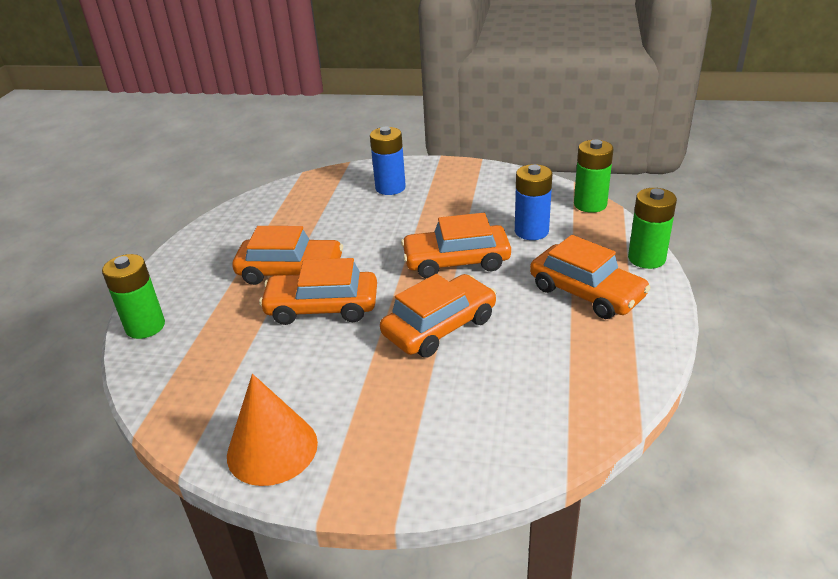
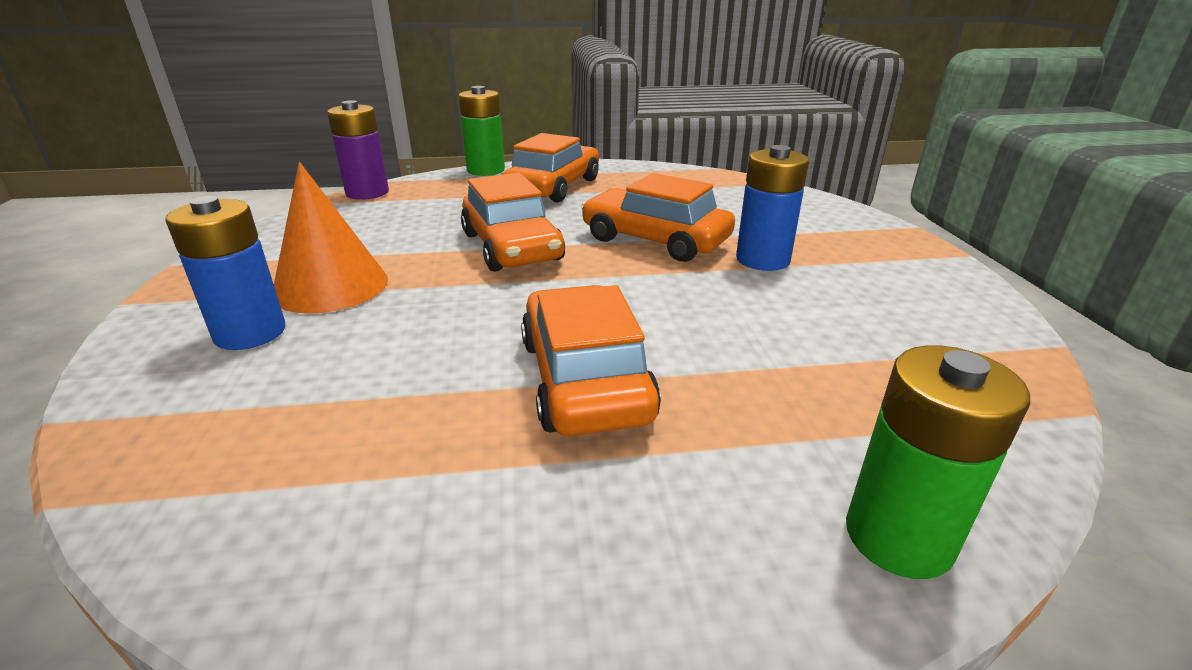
camera: 110 degrees left, 5 degrees down
orange cone [227,374,318,486] -> orange cone moved to [274,162,388,314]
orange car [259,258,377,325] -> none
blue battery [515,164,552,240] -> blue battery moved to [736,145,809,271]
green battery [574,140,613,213] -> purple battery [327,100,389,200]

